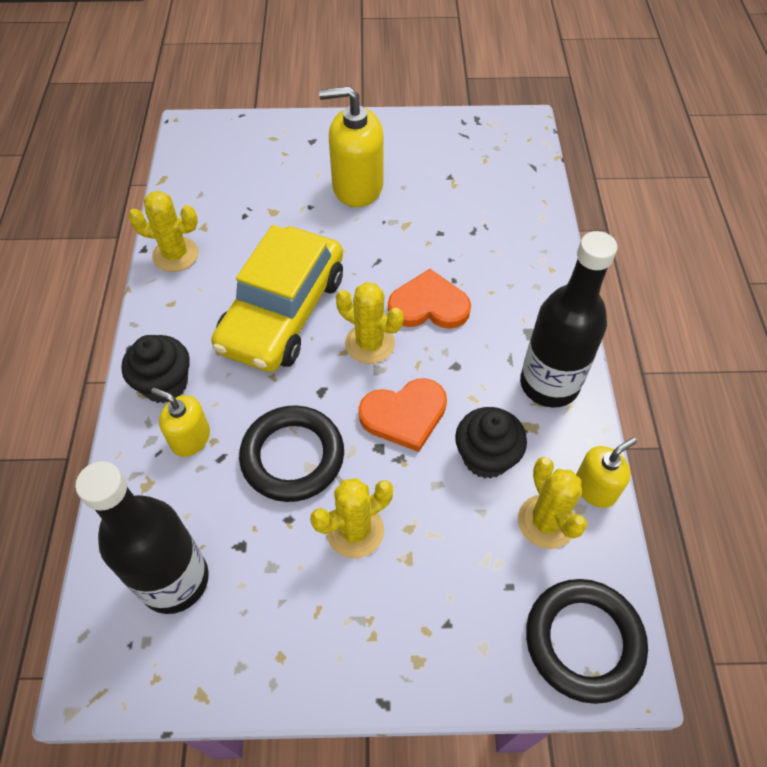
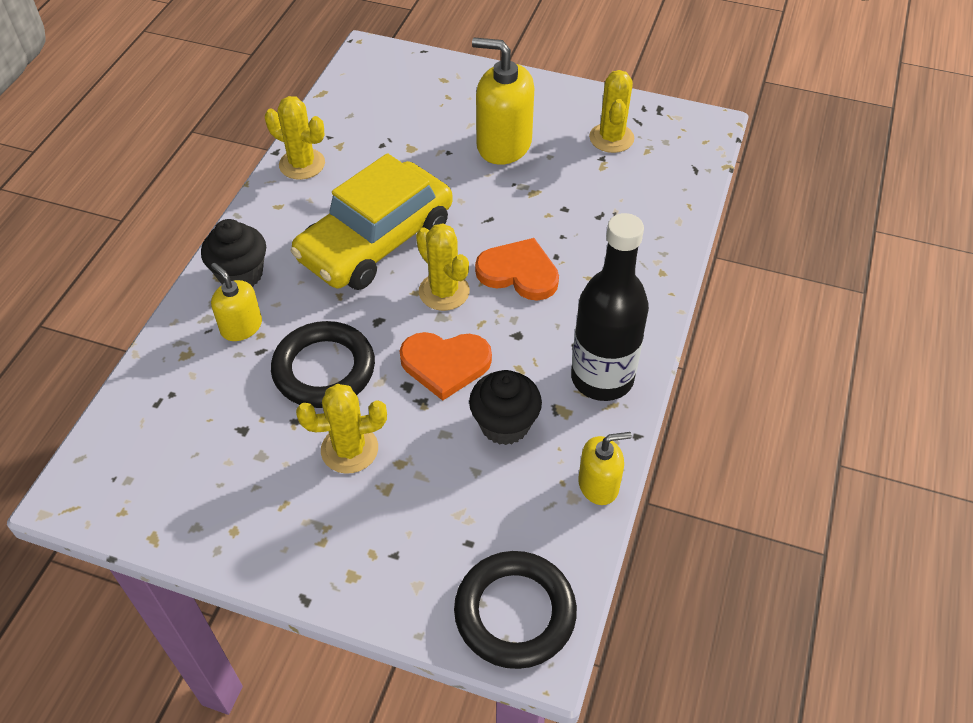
camera: 20 degrees right, 5 degrees down
black bottle [75,461,209,614] -> none
yellow cactus [518,457,587,549] -> yellow cactus moved to [589,70,634,153]

